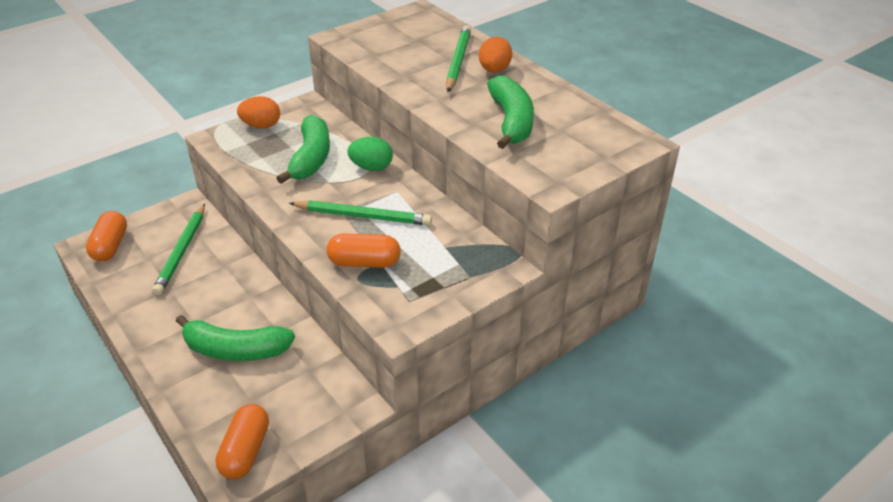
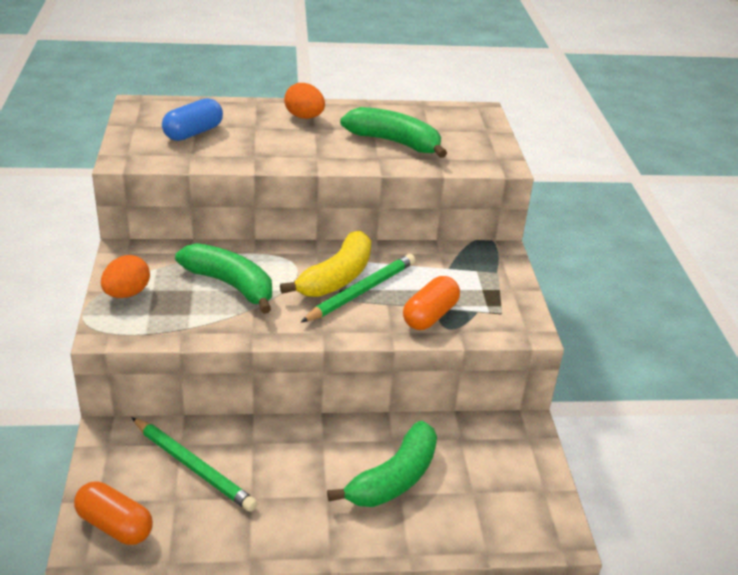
camera: 60 degrees left, 5 degrees down
orange capsule [215,404,269,479] -> none
green egg [348,137,393,171] -> none
green pencil [446,25,471,92] -> none
none -> blue capsule [162,98,223,141]
none -> yellow banana [280,230,371,297]

